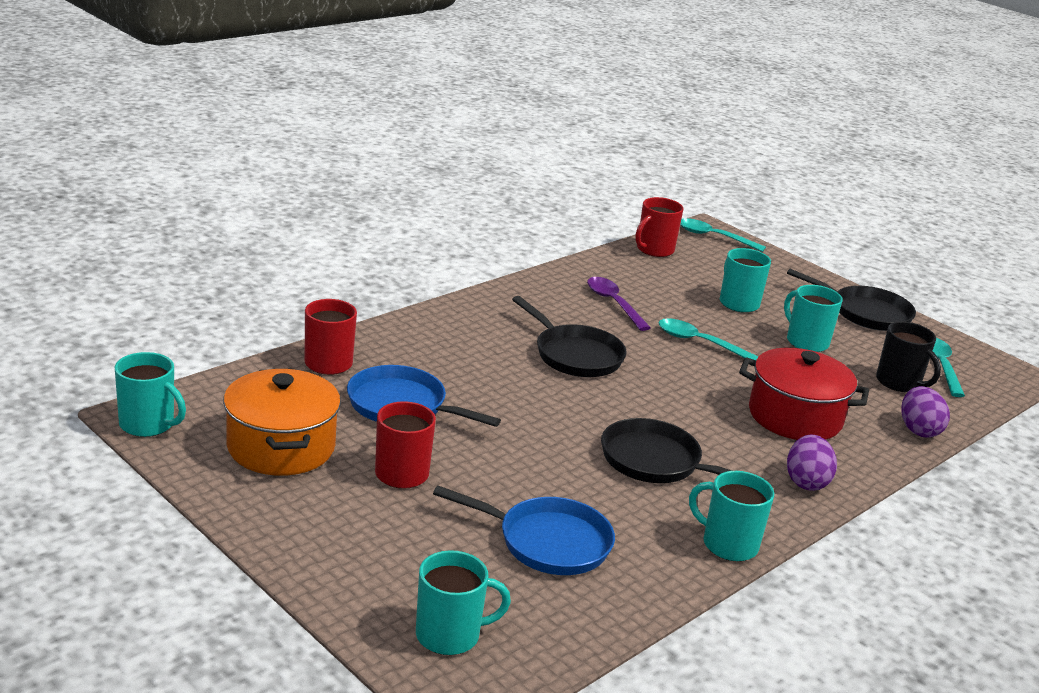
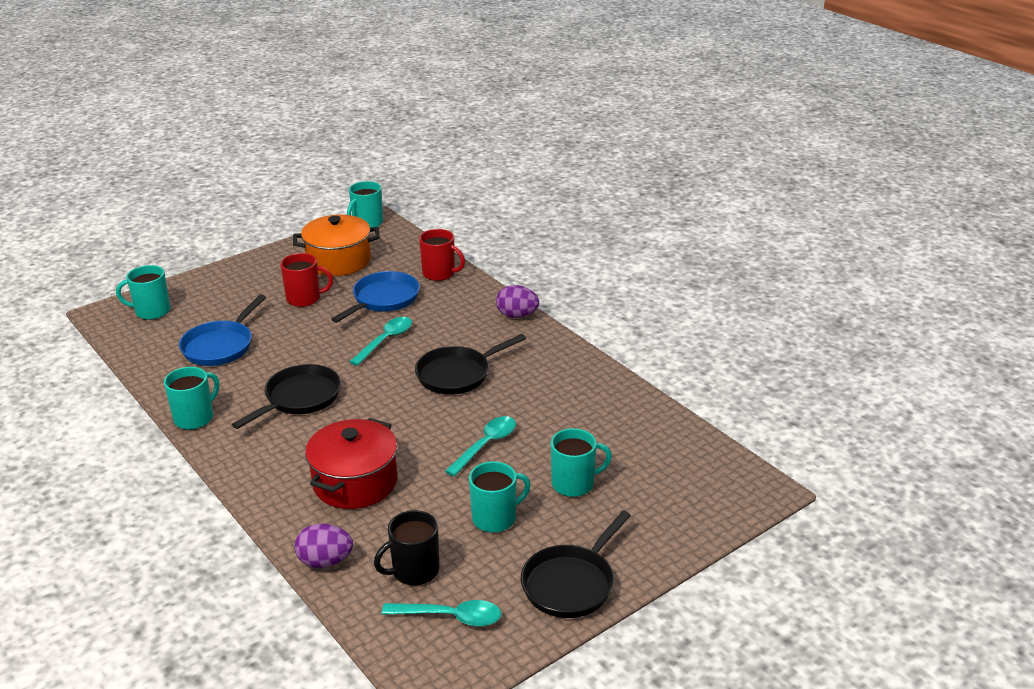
camera: 100 degrees right, 5 degrees up
turquoise mug [416,550,511,655] -> turquoise mug turned 90 degrees clockwise [116,265,171,320]
purple spoon [587,277,651,331] -> none
red mug [635,197,684,257] -> none
turquoise spoon [680,218,766,252] -> turquoise spoon moved to [349,317,412,366]
purple egg [787,434,837,491] -> purple egg moved to [496,285,539,318]

